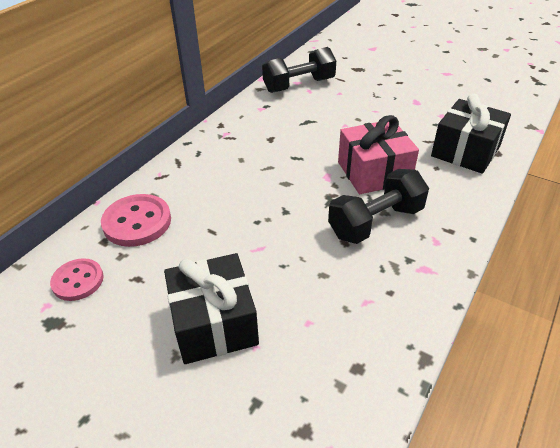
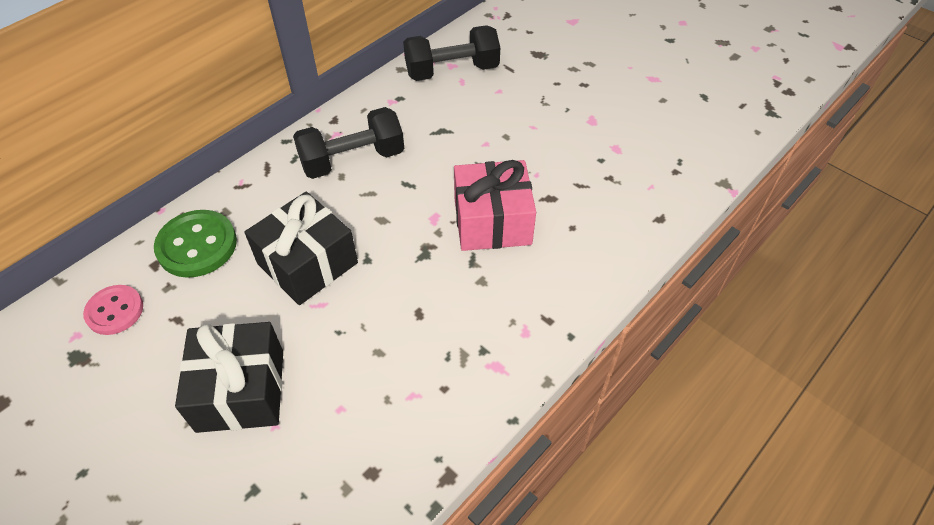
camera: 10 degrees right, 10 degrees up
pink button [101,194,171,247] -> green button [154,210,237,278]
black dumbbell [328,169,429,244] -> black dumbbell moved to [293,107,404,179]
black gift [431,94,511,174] -> black gift moved to [244,192,358,305]

